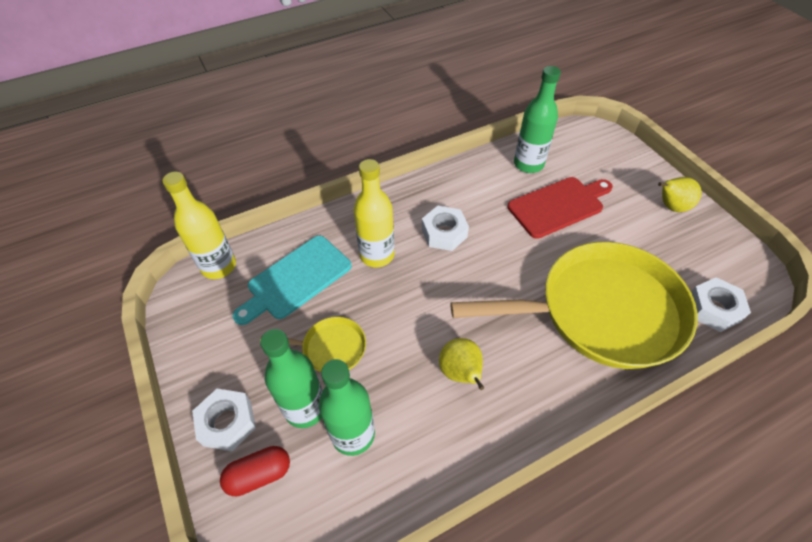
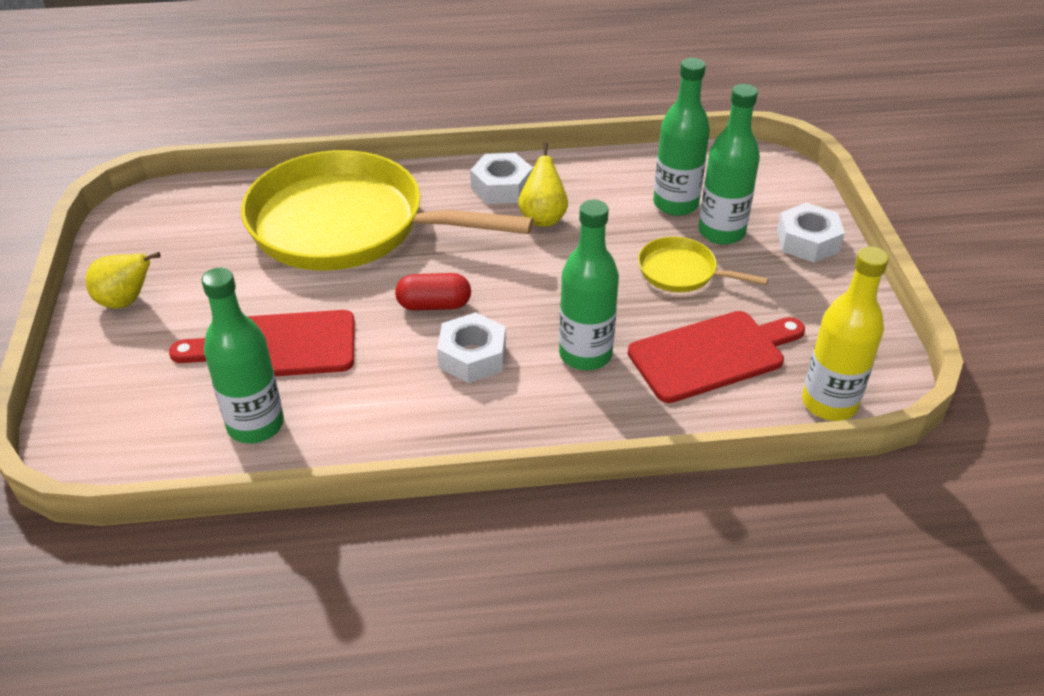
camera: 160 degrees left, 10 degrees down
red capsule [220,446,290,496] -> red capsule moved to [395,273,471,311]
turquoise cutting board [233,236,352,325] -> red cutting board [628,311,805,403]
yellow bottle [354,159,395,267] -> green bottle [559,199,619,370]
white nut [691,277,751,332] -> white nut moved to [470,153,533,204]

